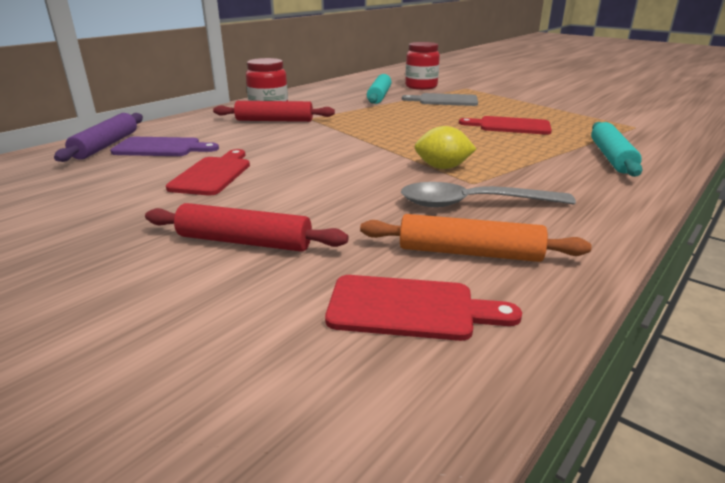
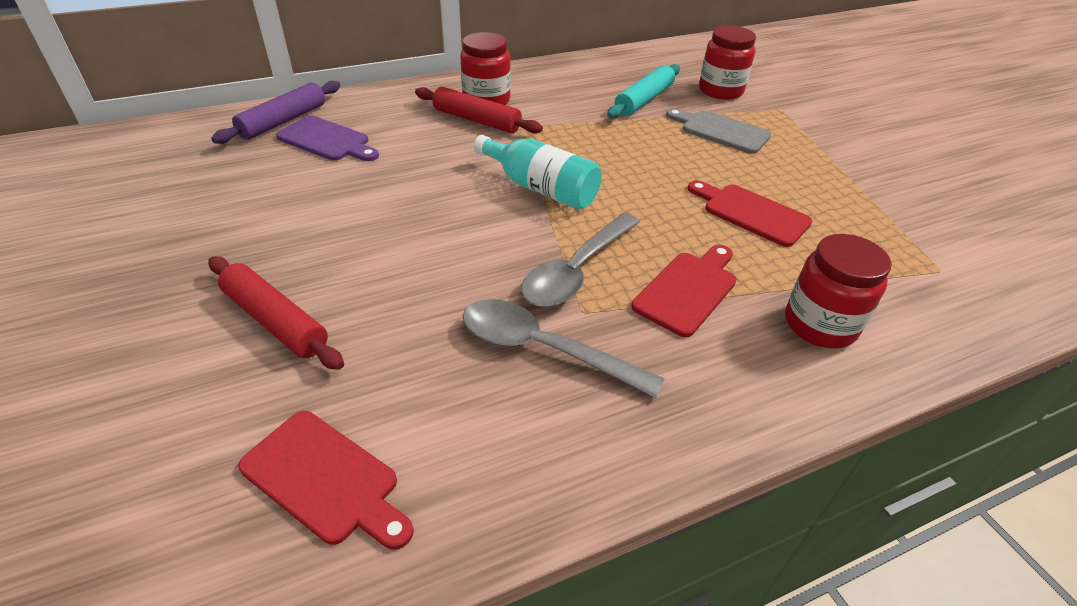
camera: 25 degrees right, 15 degrees up
red cutting board [166,149,250,195] -> red cutting board moved to [631,245,737,337]
orange rolling pin [360,214,592,262] -> none
yellow lemon [414,126,476,169] -> grey spoon [521,213,640,307]
turquoise rolling pin [591,122,643,177] -> red jar [785,234,892,348]
none -> turquoise bottle [474,135,602,210]

